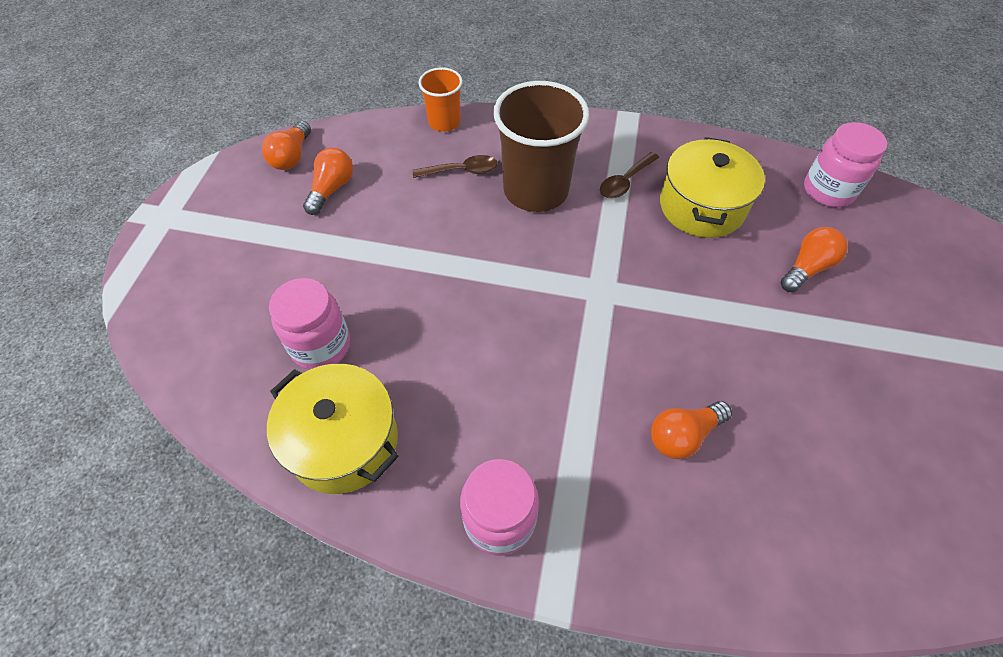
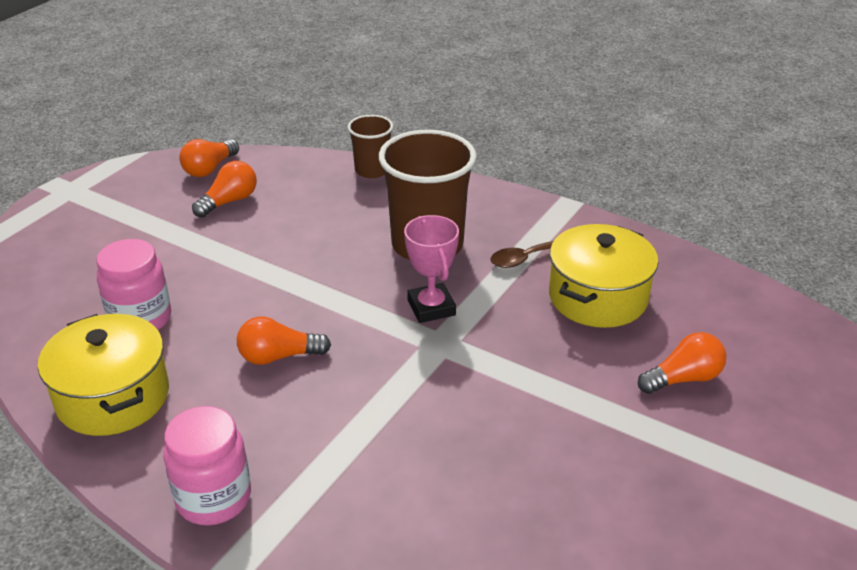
camera: 20 degrees right, 20 degrees down
brown spoon [413,155,498,178] -> none
orange cup [419,68,463,132] -> brown cup [348,115,393,178]
orange light bulb [651,401,732,459] -> orange light bulb moved to [237,316,331,365]
pink jar [804,122,887,207] -> none
none -> pink trophy [404,215,459,323]

